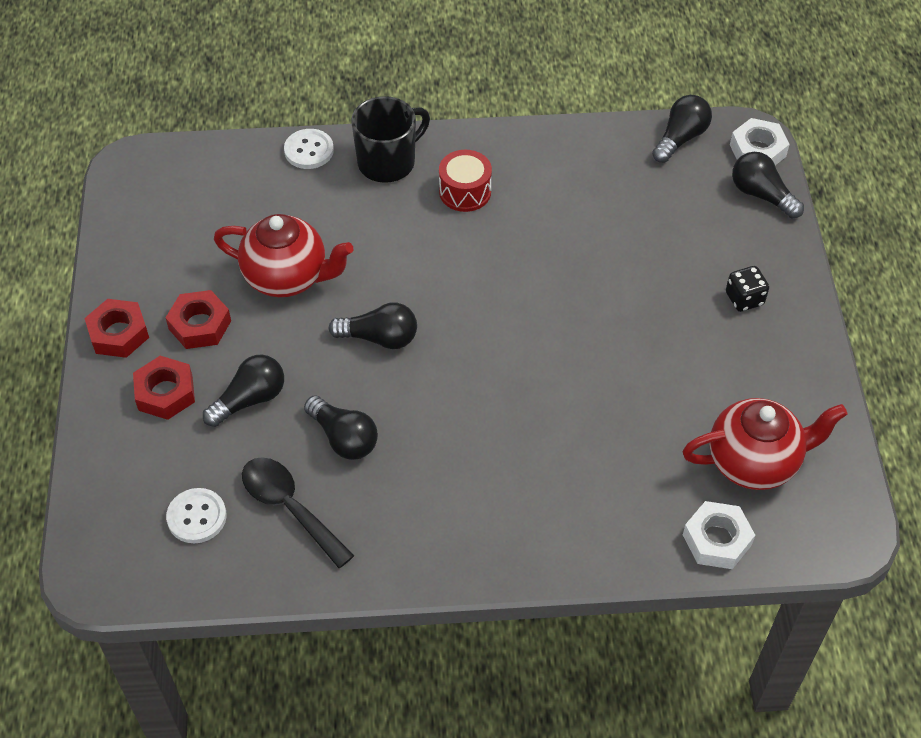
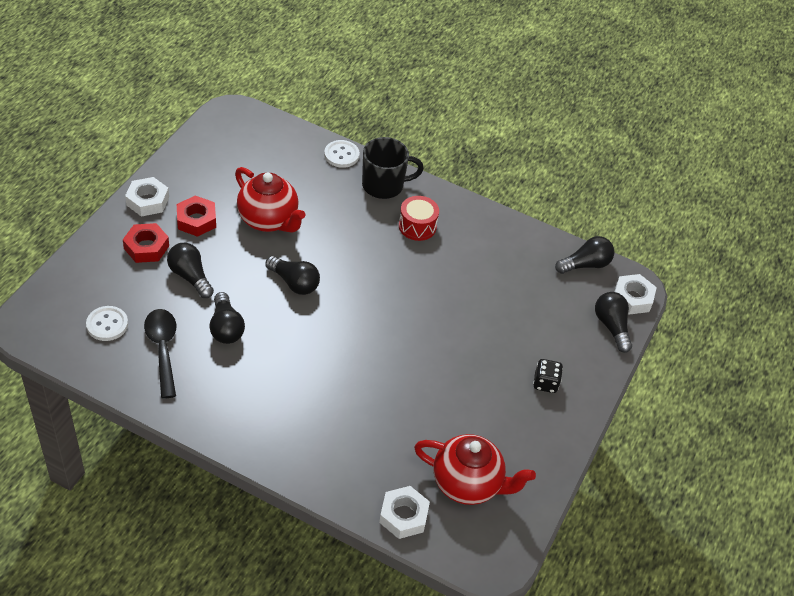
camera: 25 degrees right, 5 degrees down
red nut [84,299,149,358] -> white nut [125,177,169,217]
black light bulb [203,354,284,427] -> black light bulb turned 120 degrees counterclockwise [167,243,214,298]

